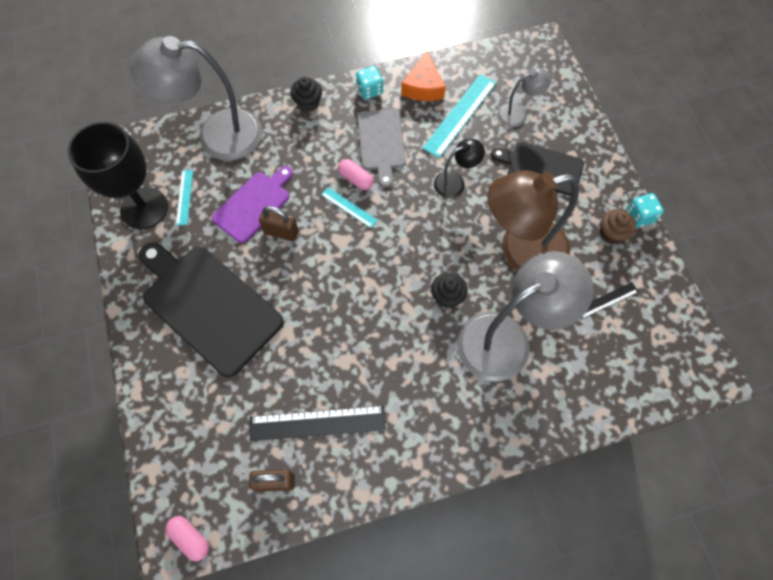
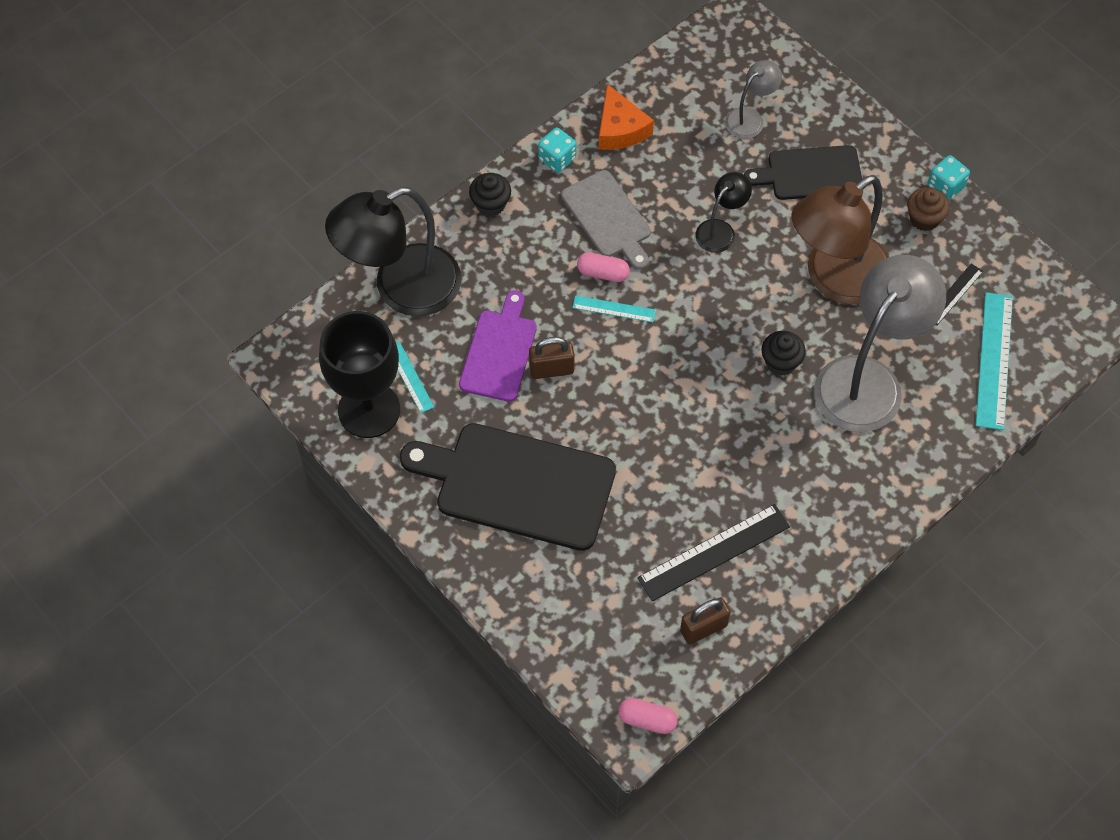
camera: 25 degrees left, 5 degrees down
grey lamp [130,36,262,161] -> black lamp [325,187,462,316]
turquoise ruler [422,74,497,158] -> turquoise ruler moved to [976,292,1013,430]

